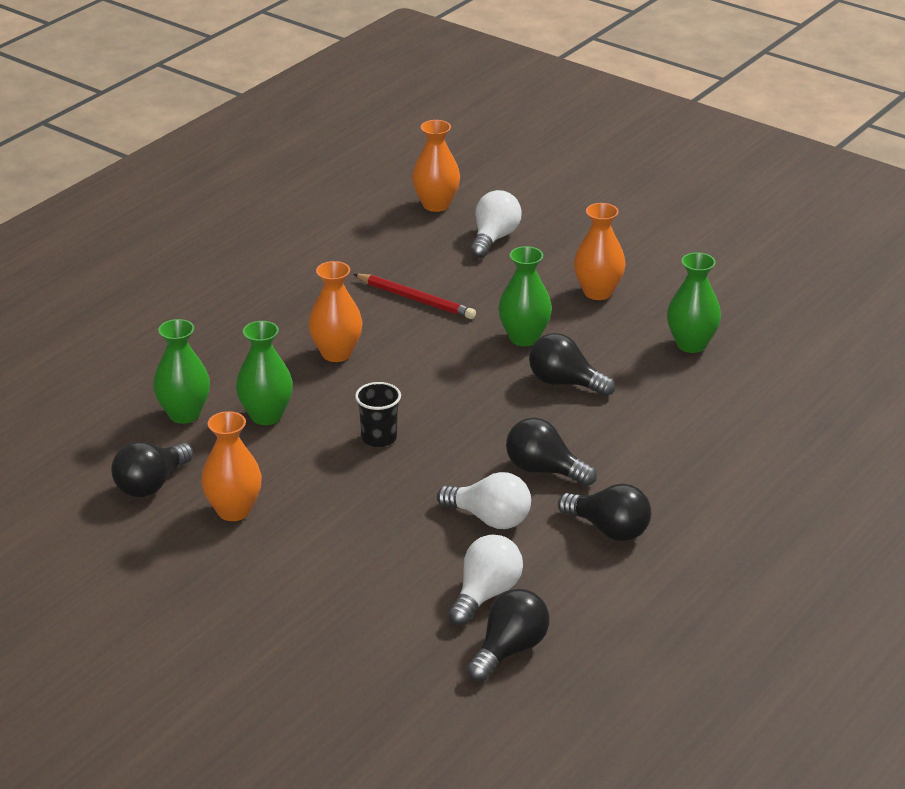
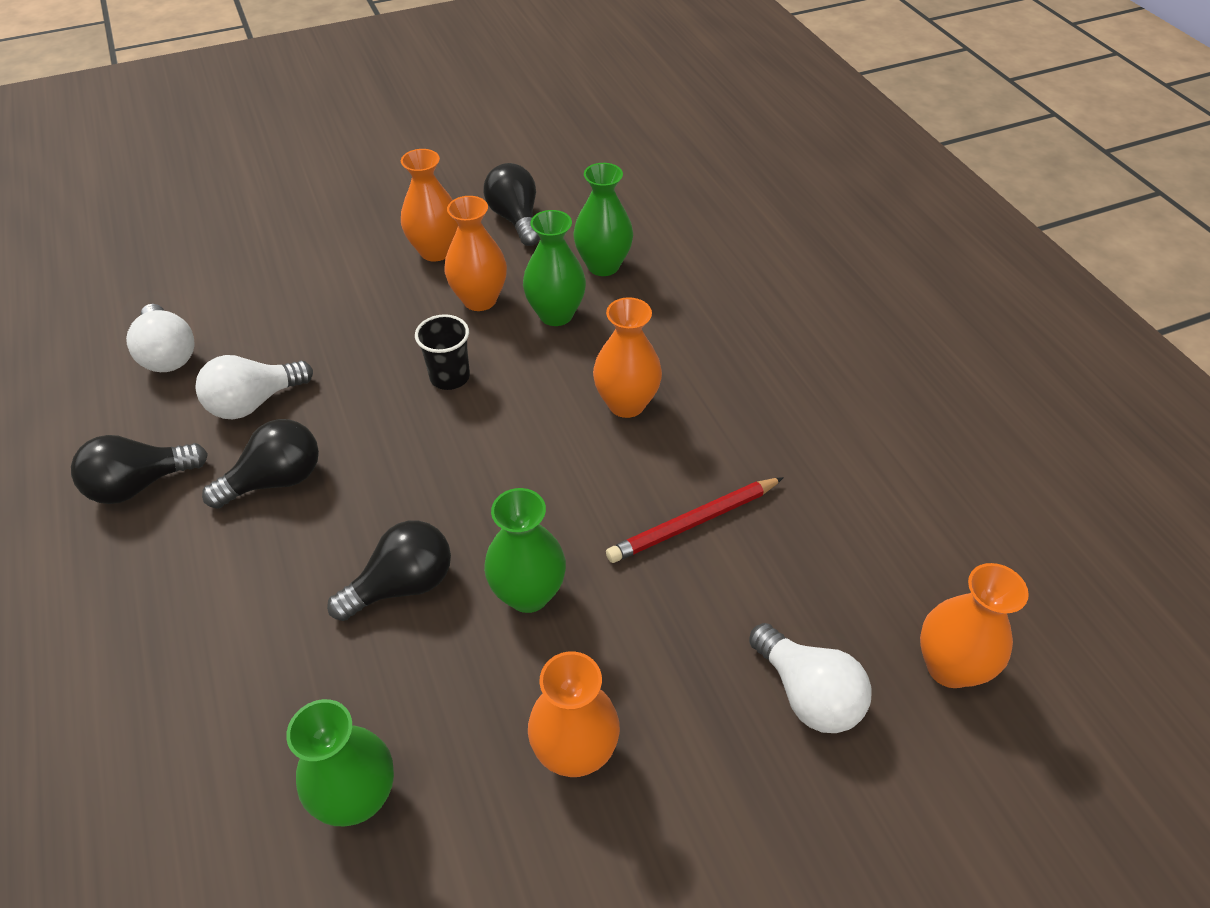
camera: 120 degrees right, 15 degrees up
black light bulb [467,589,549,681] -> none
none -> orange vase [444,196,507,311]

